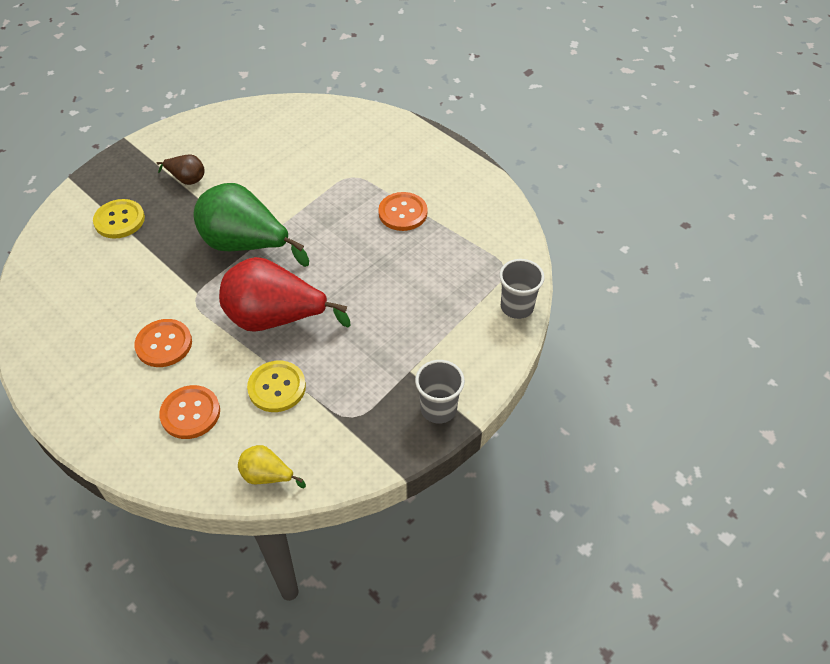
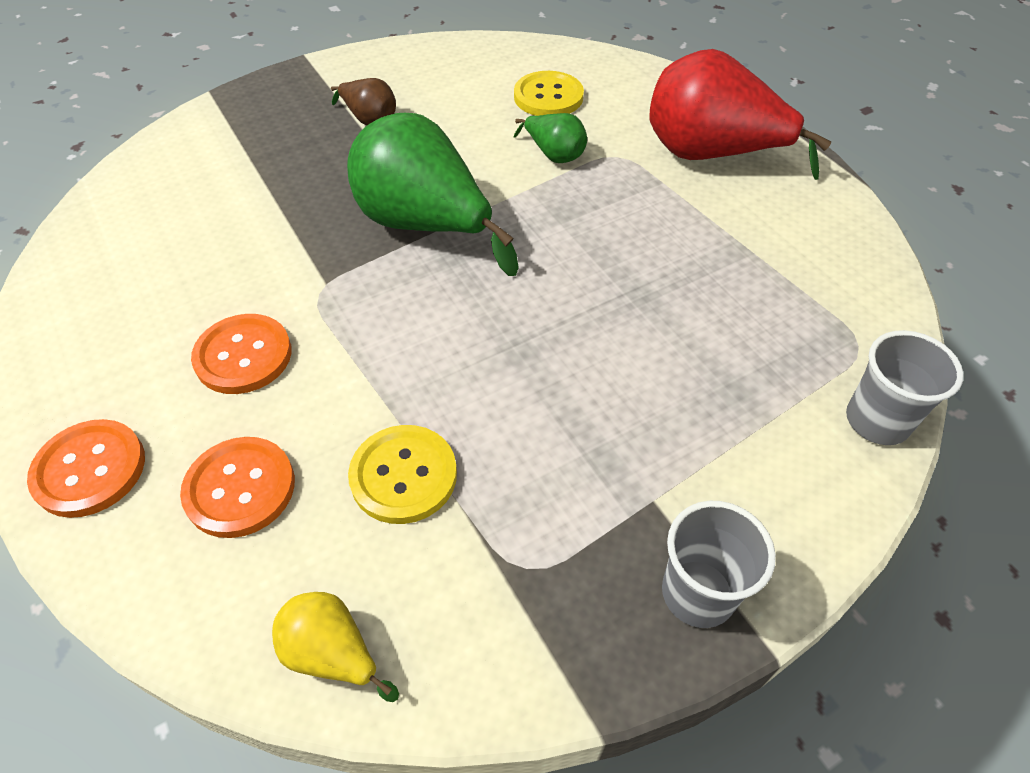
camera: 15 degrees right, 0 degrees up
yellow button [93,199,145,239] -> yellow button moved to [514,71,584,116]
red pear [219,257,351,332] -> red pear moved to [649,49,831,180]
orange button [378,192,428,231] -> orange button moved to [27,419,145,518]
none -> green pear [514,113,587,163]

